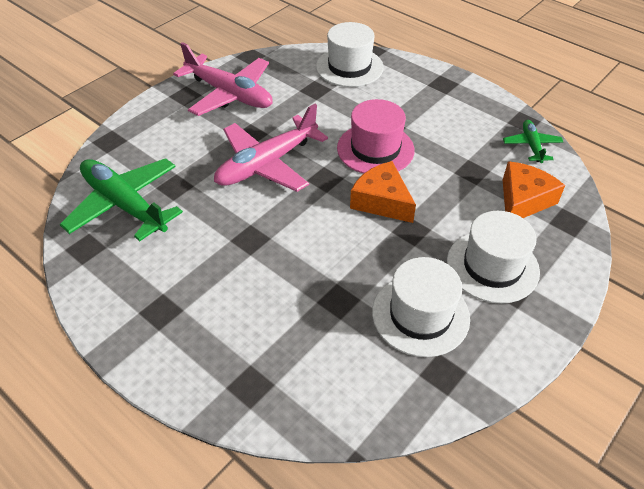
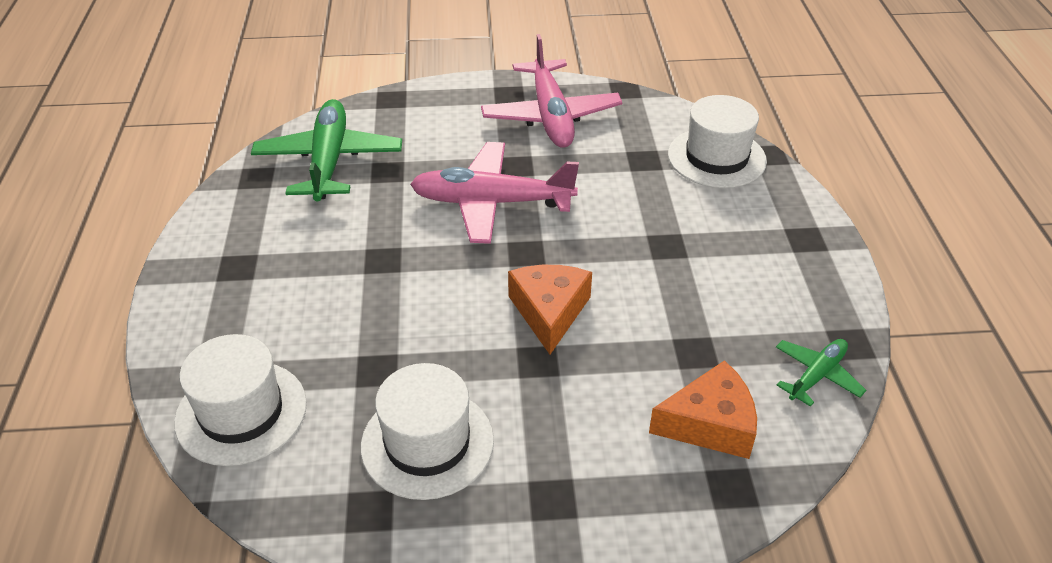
camera: 45 degrees right, 5 degrees down
pink hat [337,99,415,174] -> none
white hat [447,211,540,304] -> white hat moved to [174,334,307,466]

